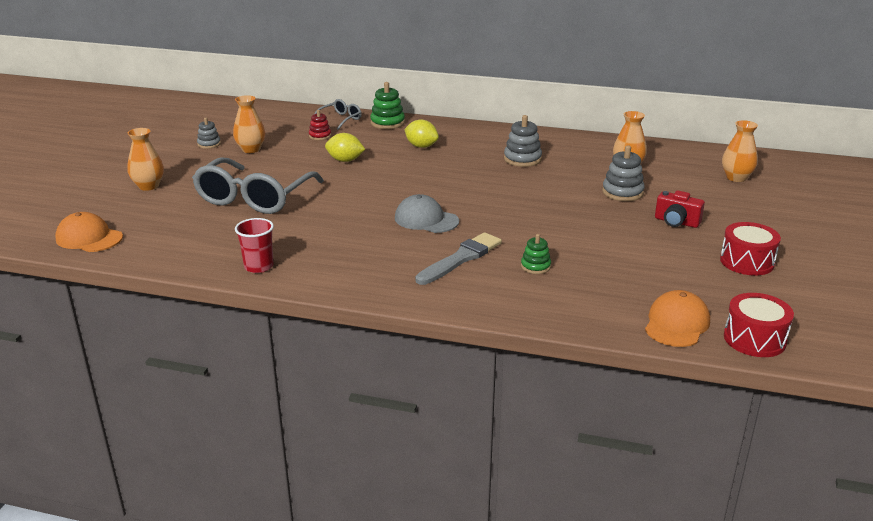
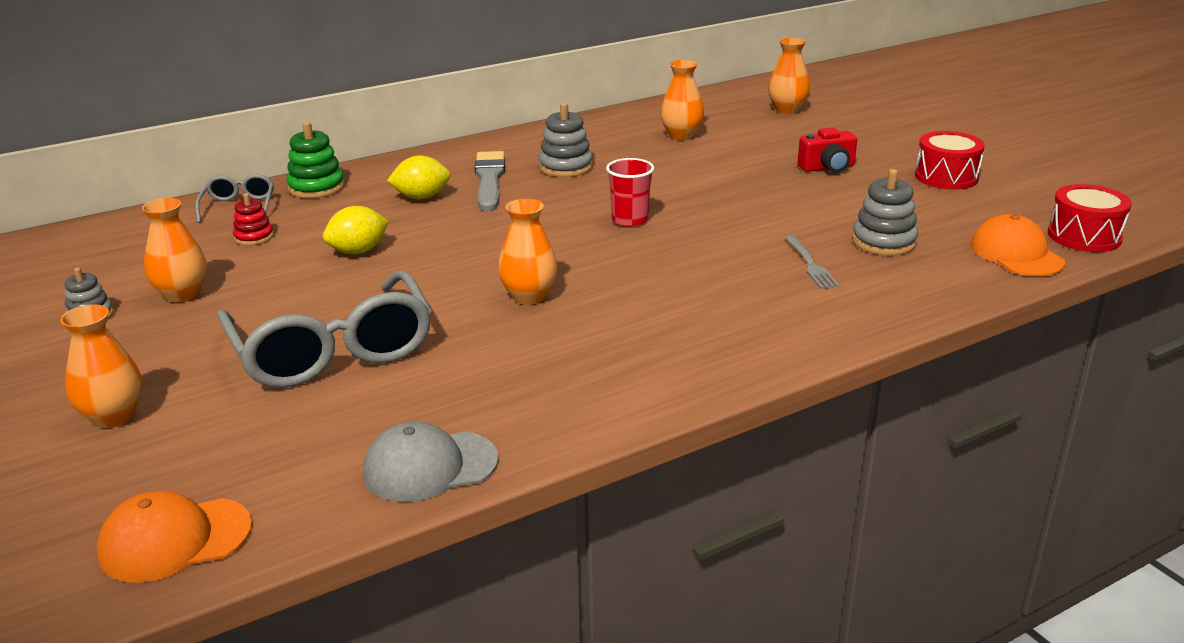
camera: 45 degrees left, 0 degrees up
red cup [235,218,274,273] -> red cup moved to [606,158,654,227]
grey cap [395,194,459,233] -> grey cap moved to [363,422,498,502]
grey brush [415,232,502,285] -> grey brush moved to [475,151,505,211]
green stacking toy [521,234,551,274] -> grey fork [785,236,840,289]
grey stacking toy [602,146,645,201] -> grey stacking toy moved to [852,169,918,256]
none -> orange vase [498,199,557,305]

